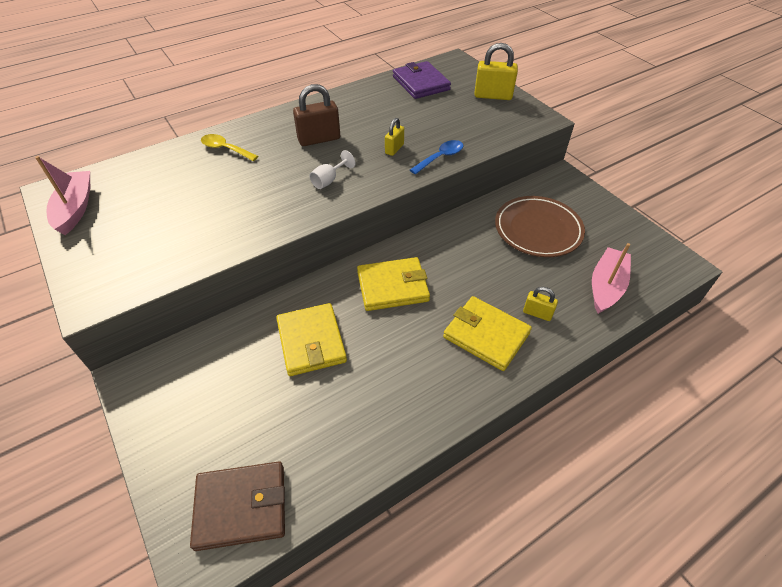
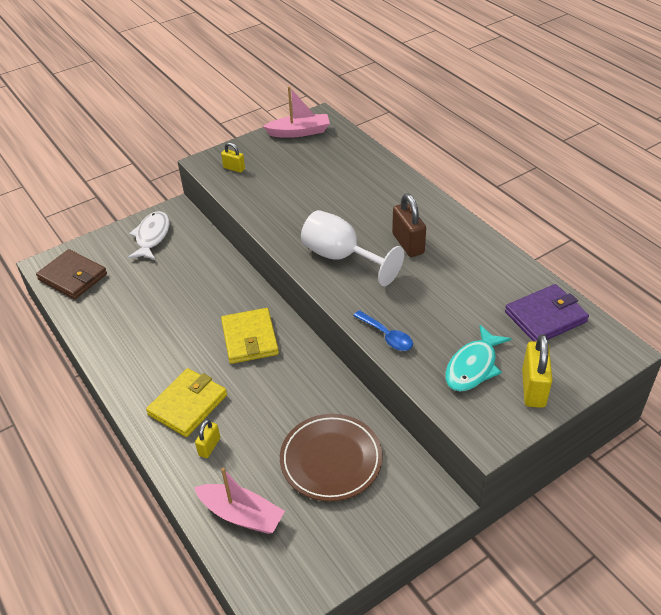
camera: 90 degrees right, 5 degrees down
brown wallet [190,461,285,551] -> brown wallet turned 45 degrees counterclockwise [36,249,107,299]
yellow spoon [201,134,258,161] -> none
yellow wallet [276,303,347,376] -> none
white goblet [309,150,355,189] -> white goblet [301,210,404,286], size x2.18
yellow padlock [385,118,404,156] -> yellow padlock moved to [221,142,245,173]
none -> white fish [127,211,170,260]
none -> turquoise fish [445,325,512,391]

